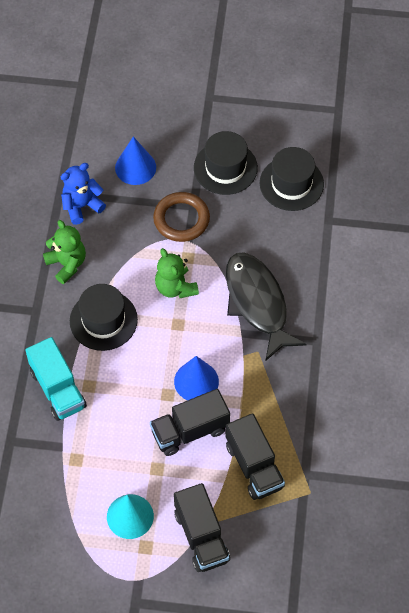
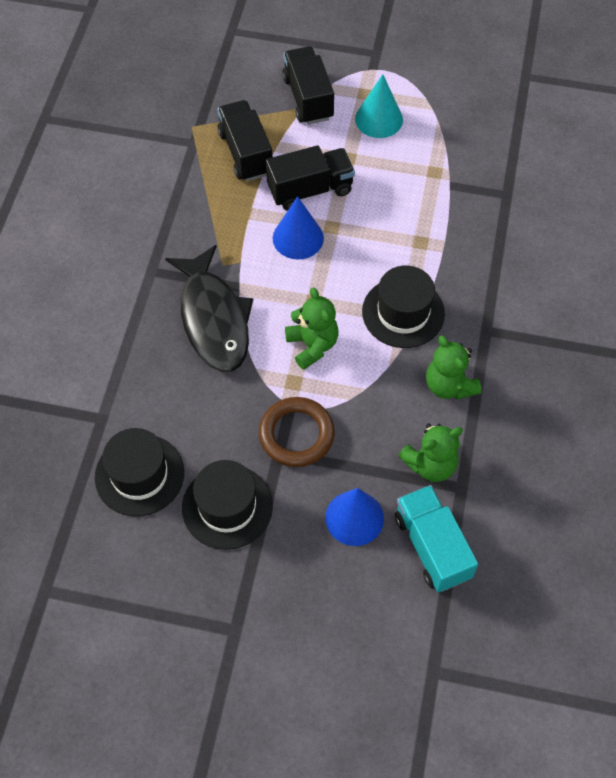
camera: 175 degrees left, 0 degrees up
turquoise truck [25,337,87,421] -> turquoise truck moved to [395,485,478,592]
blue teddy bear [61,163,106,225] -> green teddy bear [398,424,463,482]

